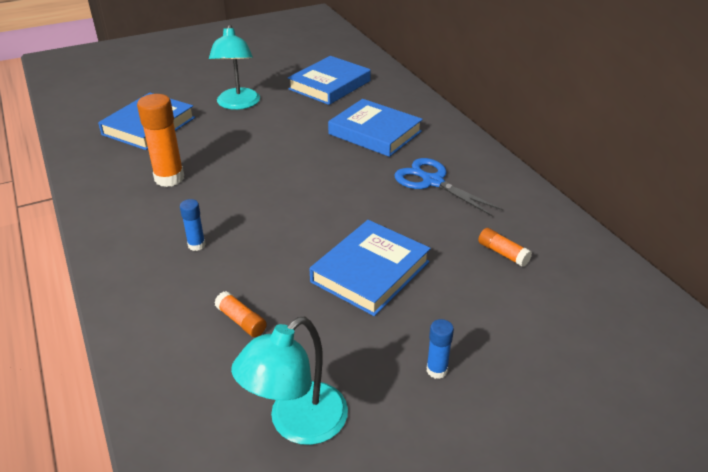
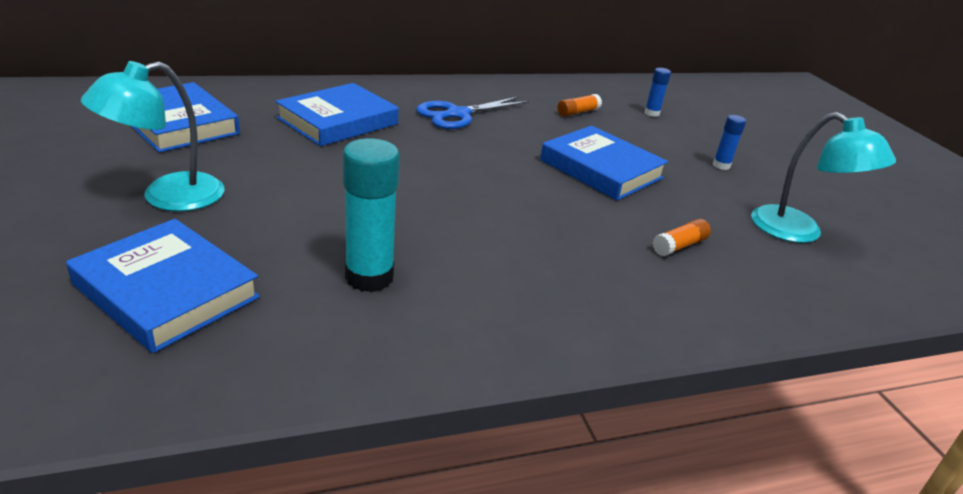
camera: 85 degrees left, 5 degrees down
orange glue stick [137,94,184,187] -> turquoise glue stick [343,138,400,292]
blue glue stick [180,199,206,251] -> blue glue stick moved to [645,68,671,117]
turquoise lamp [209,24,260,110] -> turquoise lamp turned 135 degrees clockwise [81,61,225,211]

